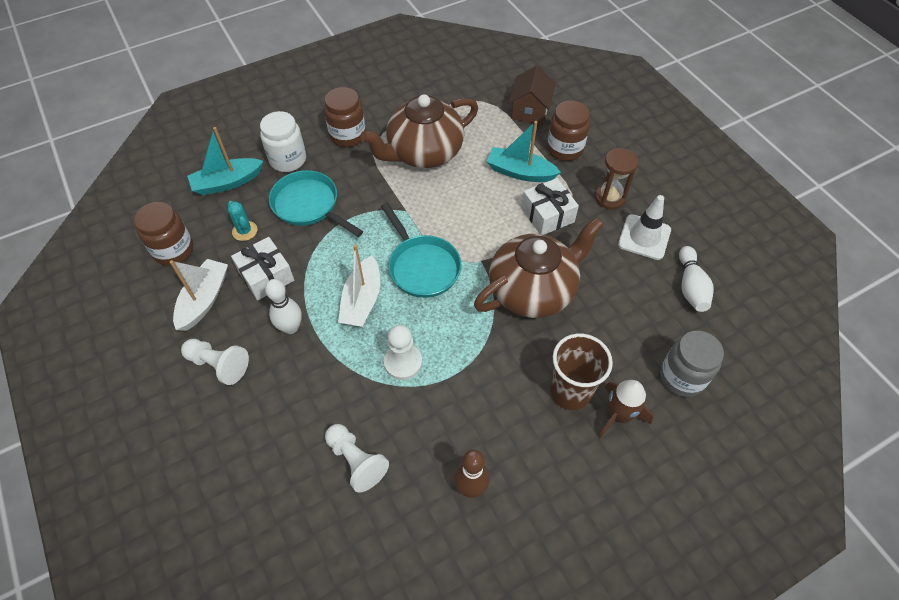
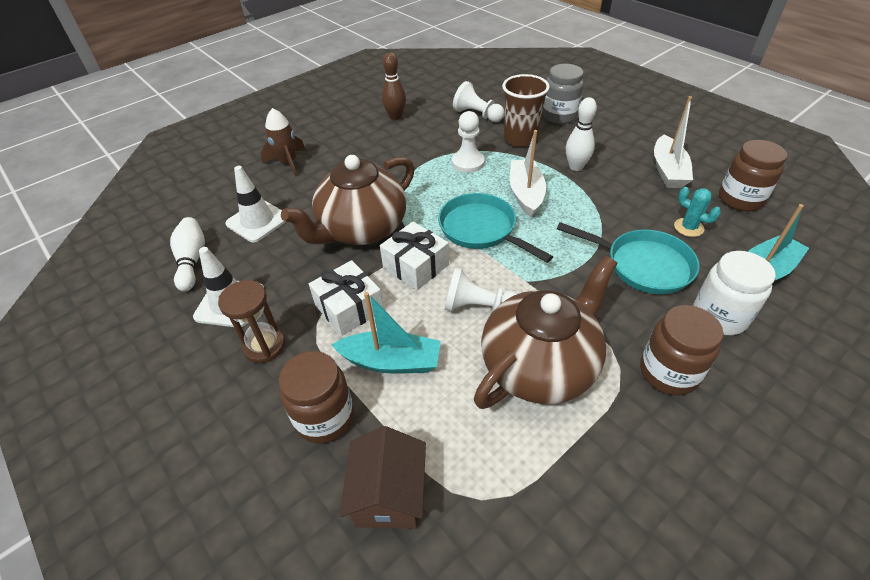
camera: 170 degrees right, 10 degrees down
white pawn [181,339,249,385] -> white pawn moved to [445,267,518,312]
white gift [231,237,294,301] -> white gift moved to [380,221,449,290]
brown cup [550,333,613,410] -> brown cup moved to [502,74,550,147]
grey jar [660,331,724,397] -> grey jar moved to [542,64,584,124]
none -> white traffic cone [225,166,286,242]

